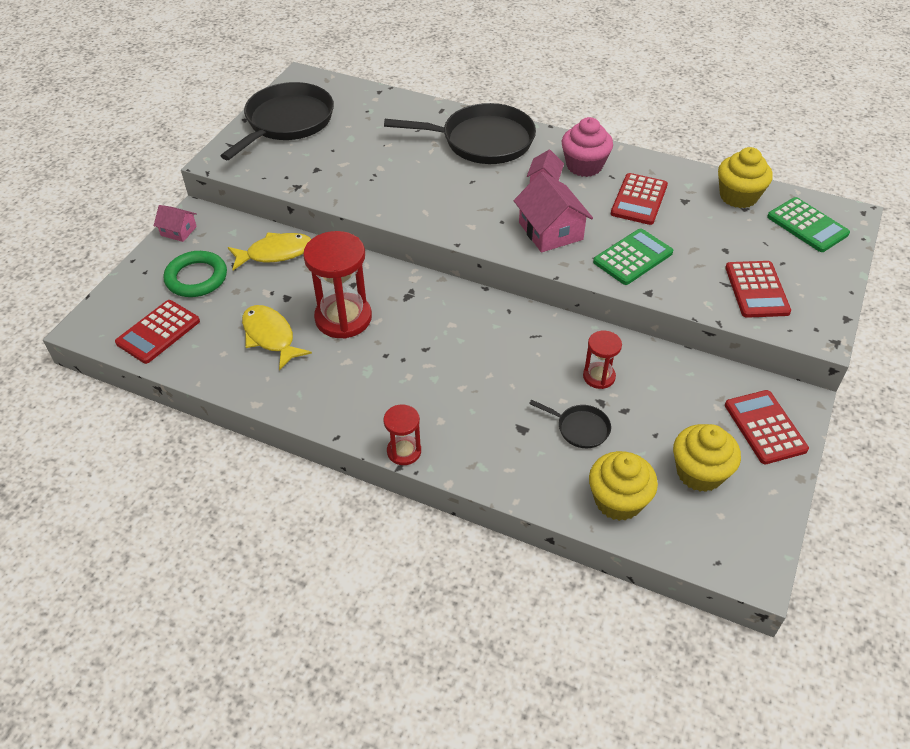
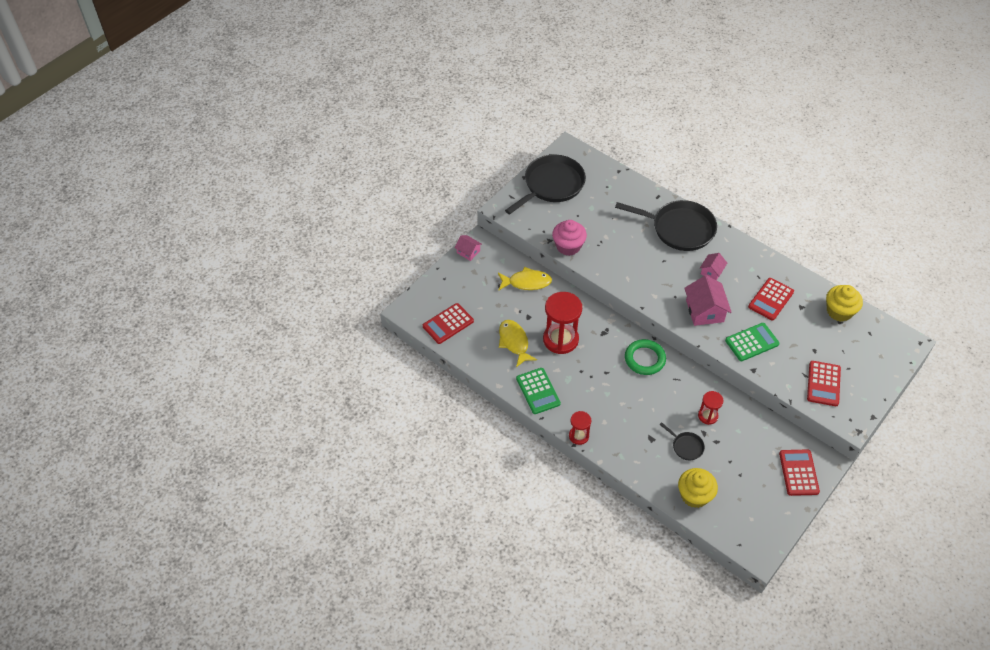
camera: 15 degrees right, 5 degrees up
green ring [164,251,227,297] -> green ring moved to [625,339,666,375]
pink cupcake [562,117,613,177] -> pink cupcake moved to [552,220,587,256]
yellow cupcake [673,424,741,492] -> none
green calculator [767,197,850,252] -> green calculator moved to [516,368,561,414]

